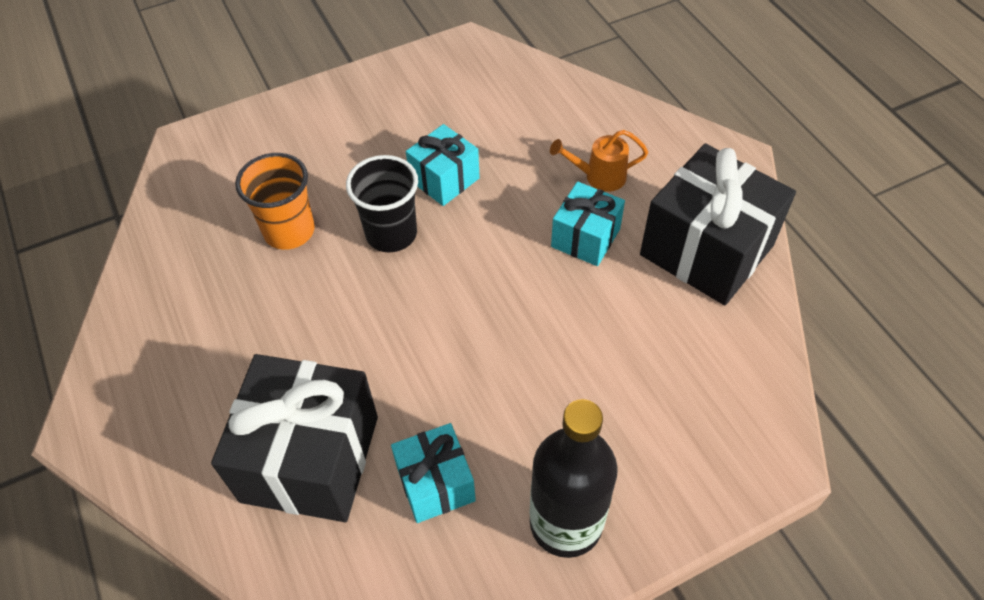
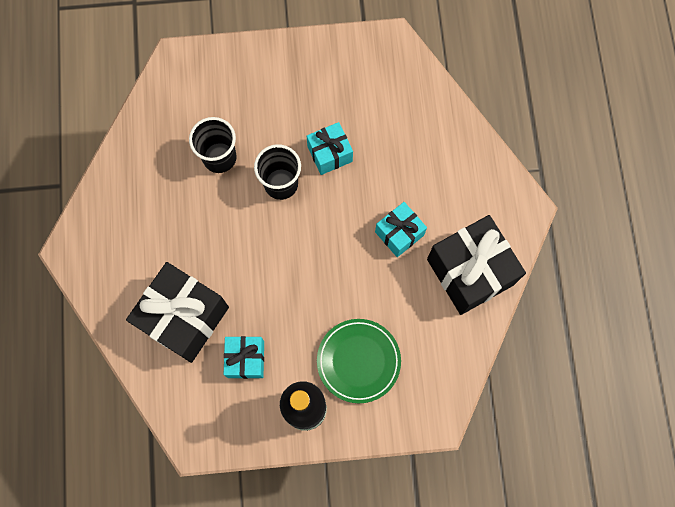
camera: 20 degrees right, 20 degrees up
orange cup [235,153,315,250] -> black cup [189,117,236,173]
orange watering can [550,130,648,192] -> none
none -> green plate [317,319,401,403]

